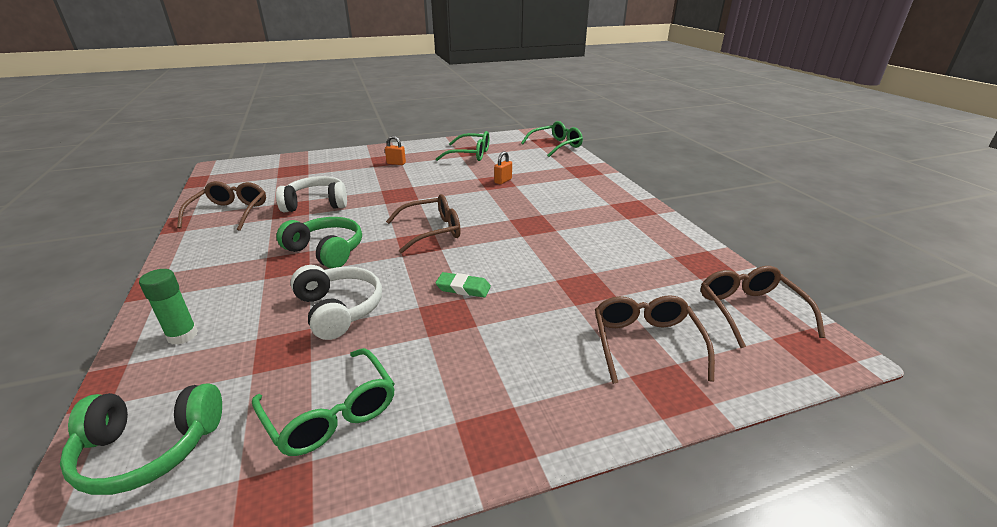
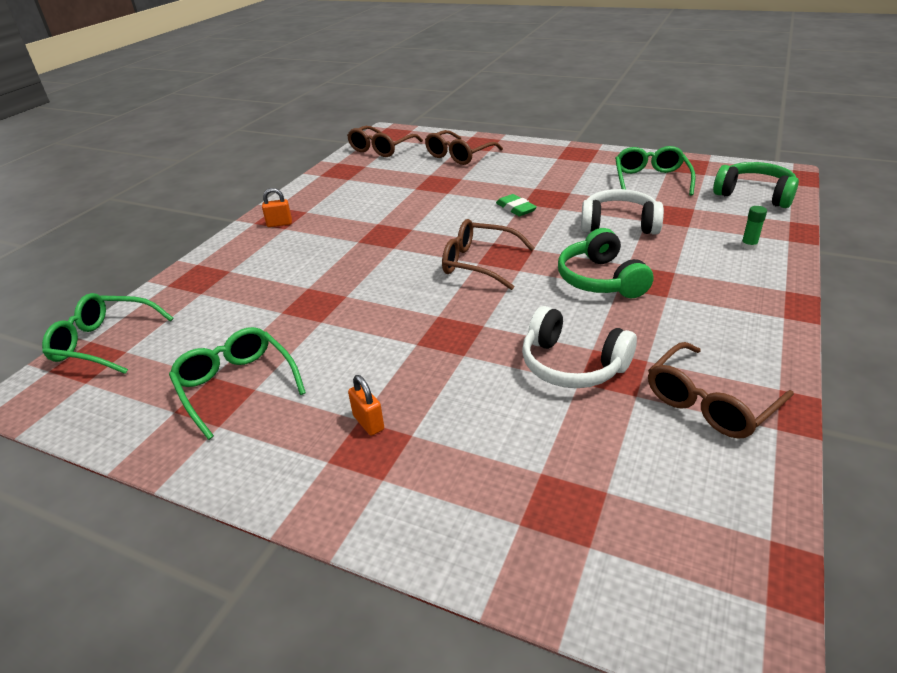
camera: 135 degrees left, 5 degrees up
green glue stick [139,269,198,345] -> green glue stick [741,206,767,250], size x0.65
white headphones [290,265,382,340] -> white headphones turned 90 degrees clockwise [581,189,664,235]
orange padlock [494,151,512,184] -> orange padlock moved to [262,188,292,227]

